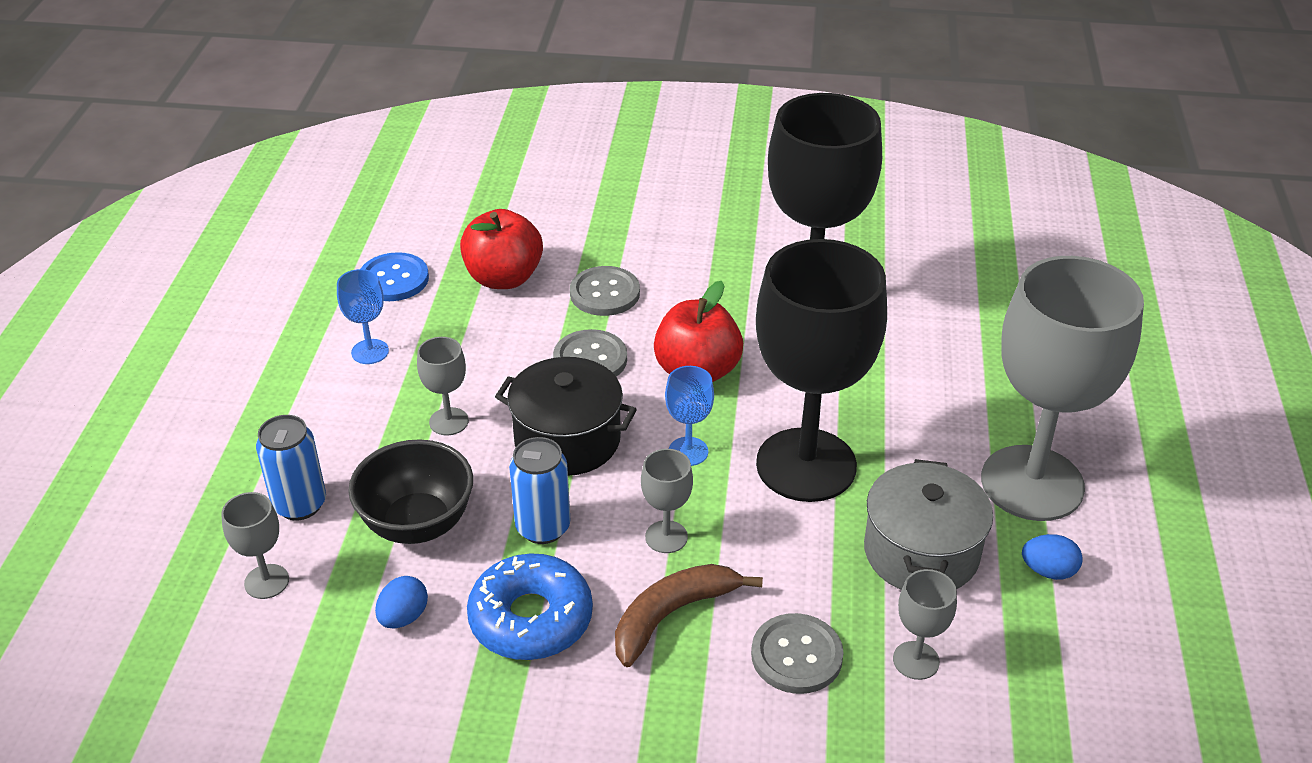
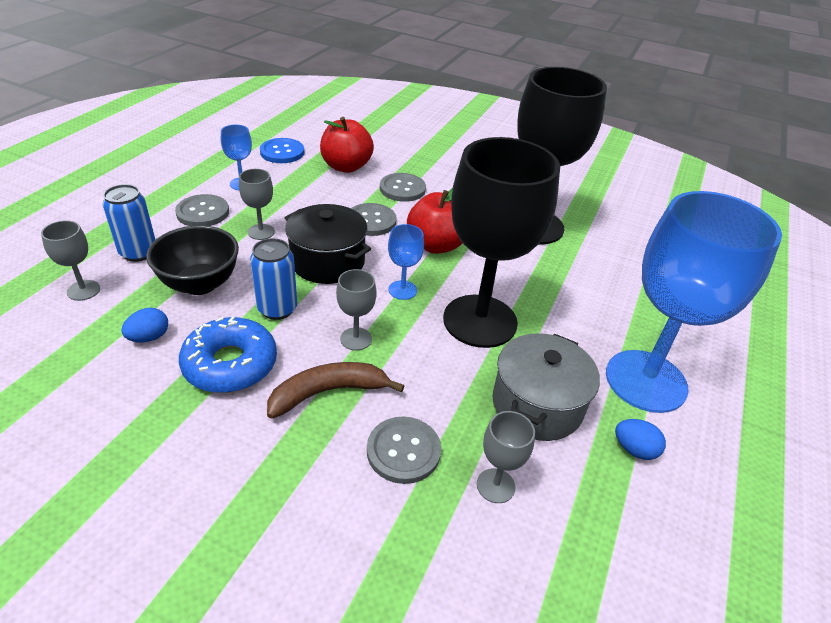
camera: 15 degrees right, 0 degrees up
grey goblet [981,256,1144,521] -> blue goblet [606,191,782,413]
none -> grey button [175,194,229,226]

